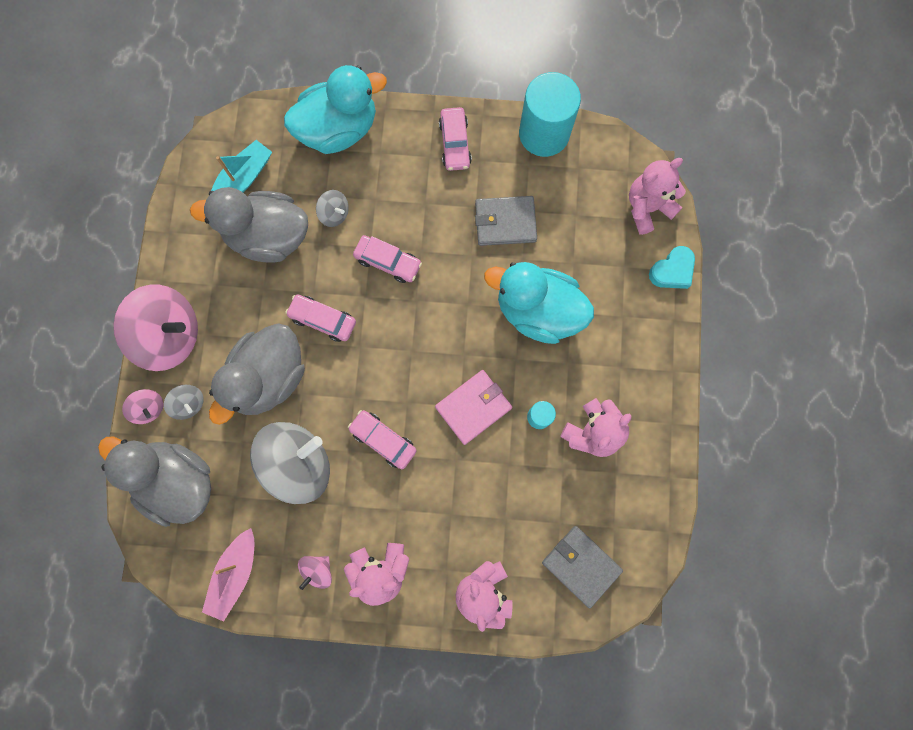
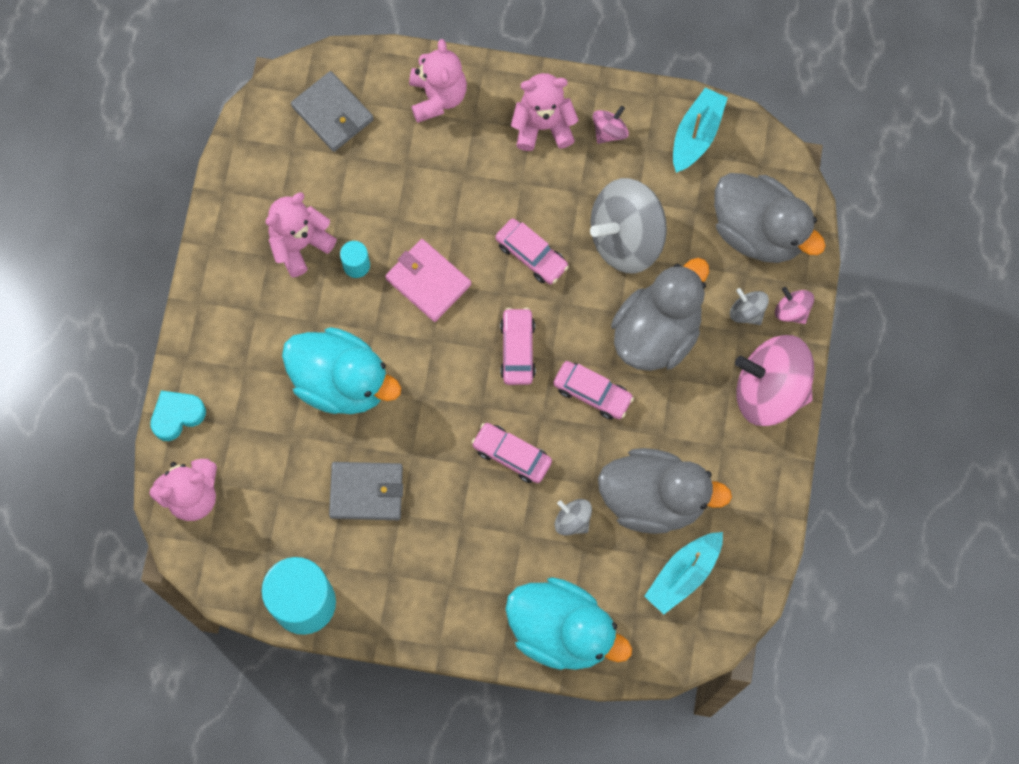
camera: 175 degrees left, 5 degrees down
pink boat [202,528,254,622] -> turquoise boat [673,88,728,173]
turquoise duck [284,65,387,154] -> turquoise duck turned 135 degrees counterclockwise [506,577,632,670]
pink wallet [435,370,512,445] -> pink wallet turned 75 degrees clockwise [385,239,471,322]
pink car [439,107,472,171] -> pink car moved to [500,308,536,385]

